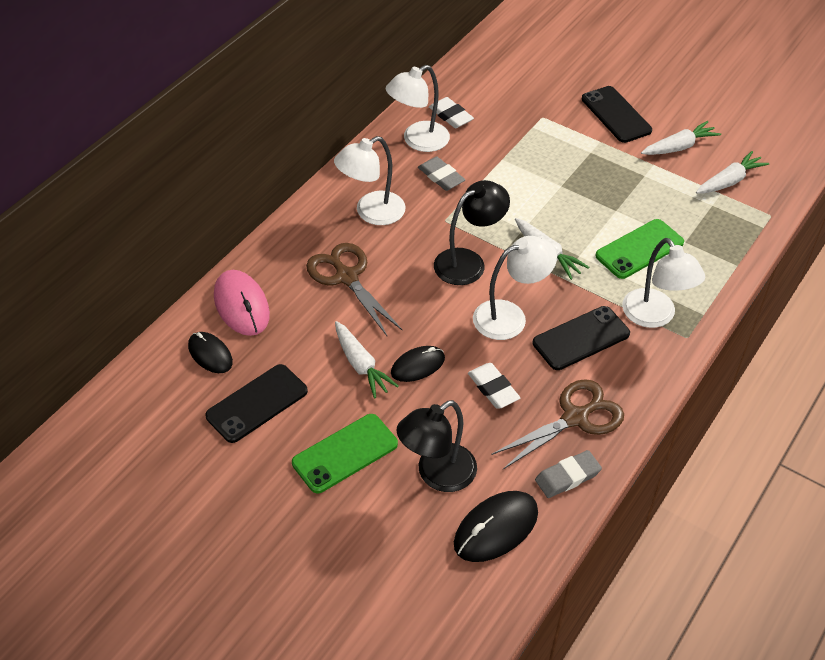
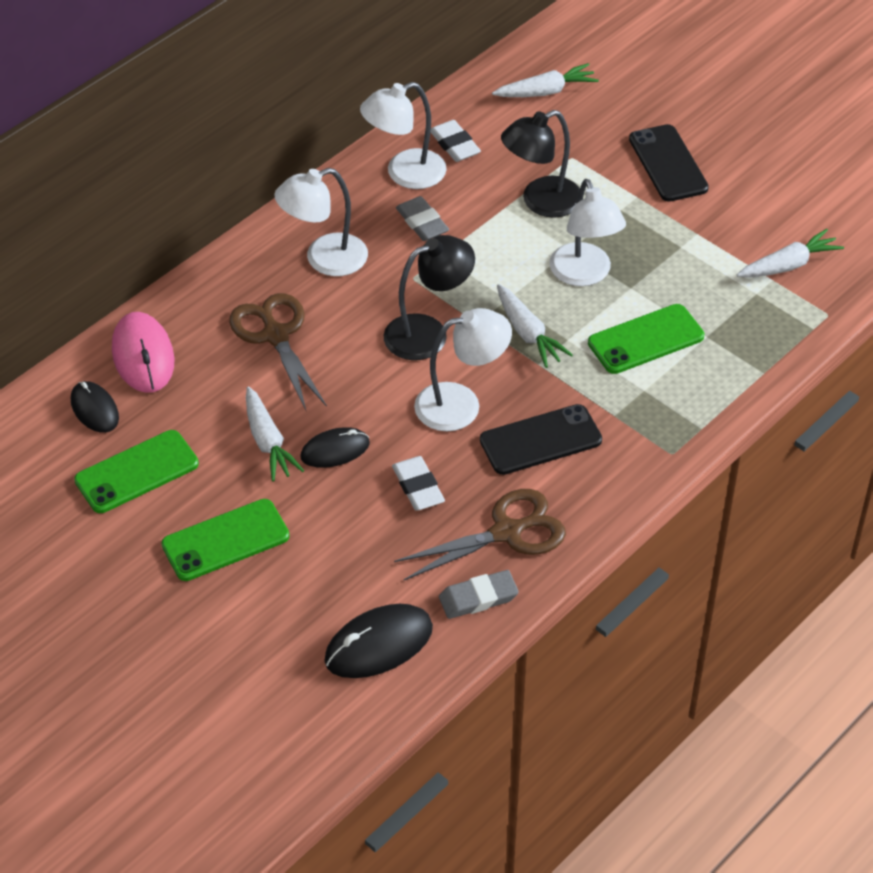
camera: 10 degrees right, 0 degrees up
black phone [205,364,308,443] -> green phone [74,430,199,513]
black lamp [396,400,477,492] -> black lamp moved to [501,110,580,218]
white lamp [622,238,705,328] -> white lamp moved to [549,179,626,286]
white carrot [641,121,721,155] -> white carrot moved to [492,63,599,97]

